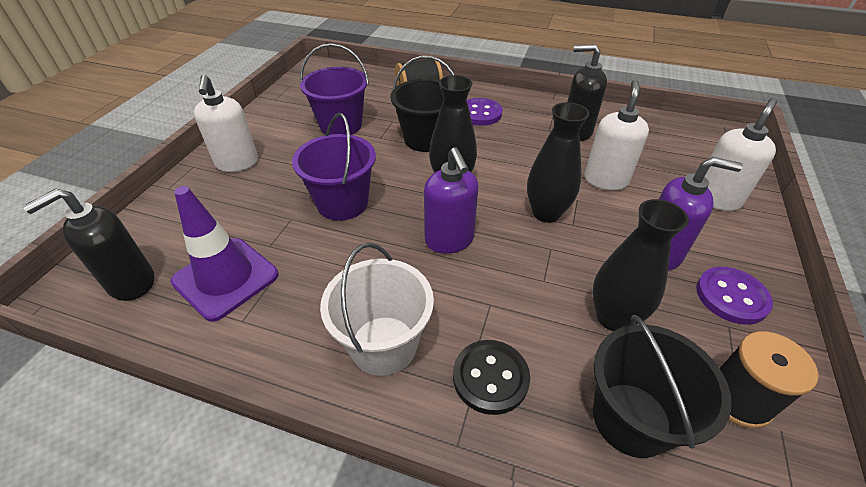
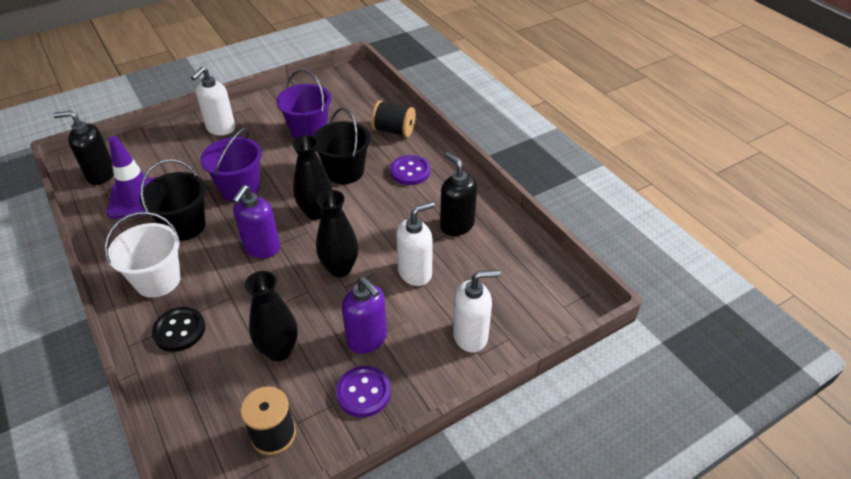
camera: 40 degrees right, 0 degrees up
black bucket [593,315,732,458] -> black bucket moved to [139,159,206,241]

